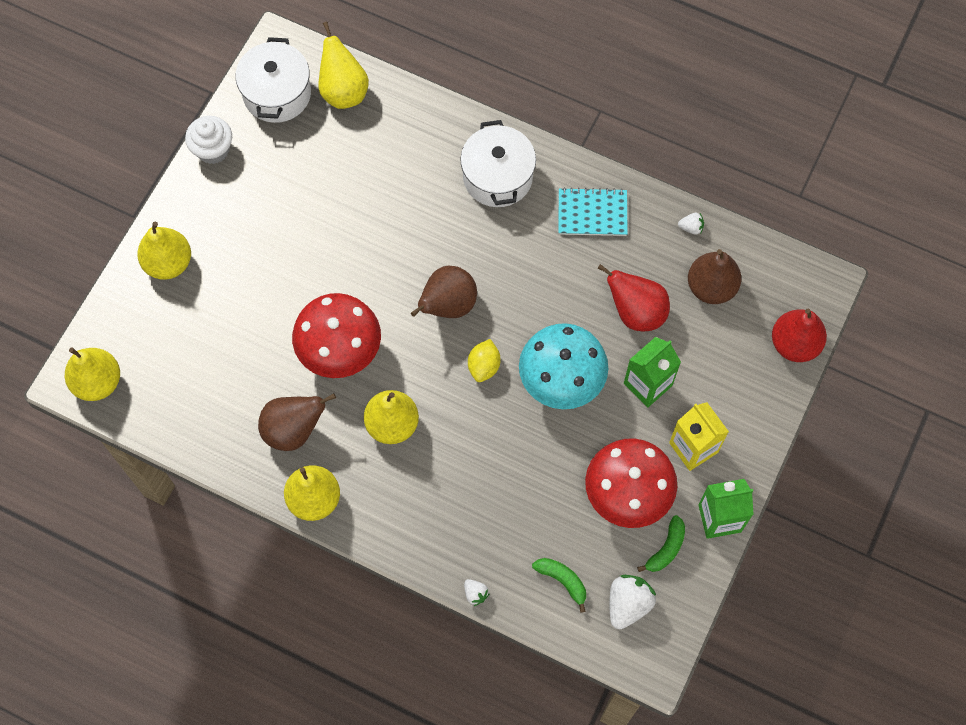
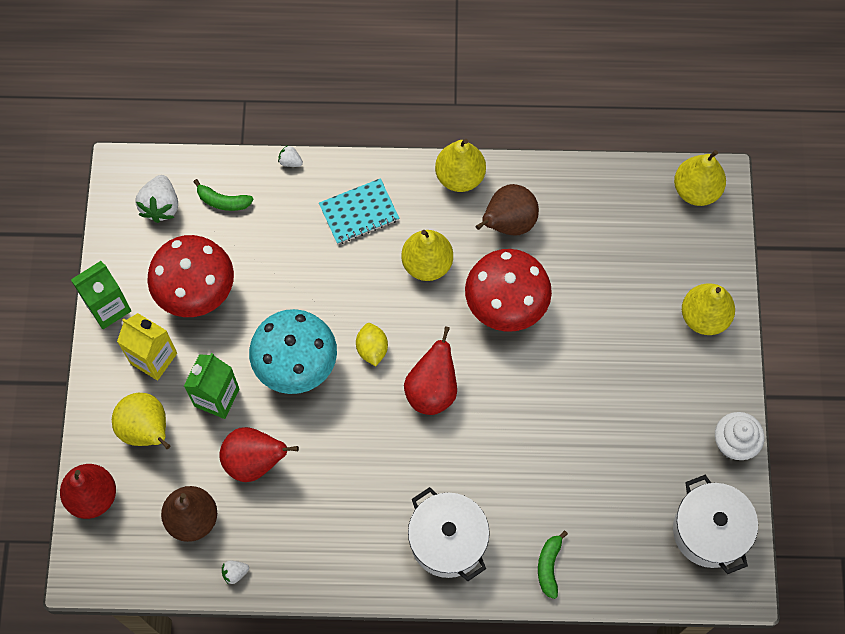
camera: 155 degrees right, 0 degrees up
yellow pear [319,22,369,109] -> yellow pear moved to [112,393,171,449]
brown pear [411,266,477,318] -> red pear [404,326,457,415]
turquoise notebook [558,187,628,236] -> turquoise notebook moved to [319,178,399,244]
green banana [637,515,685,572] -> green banana moved to [538,530,568,599]

